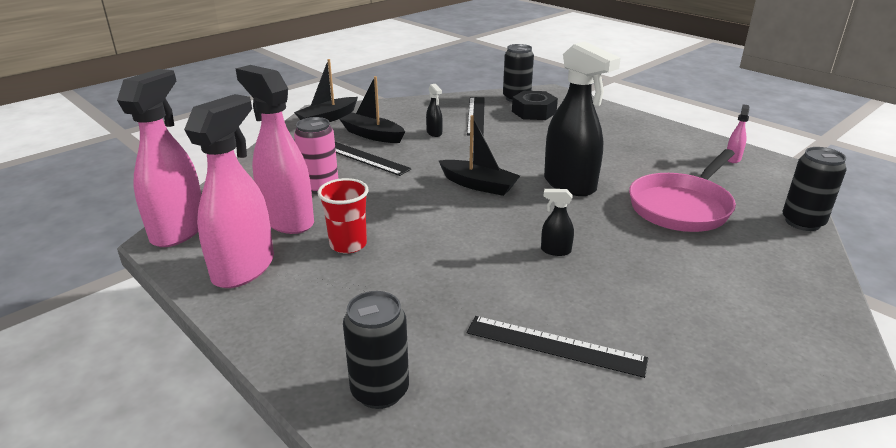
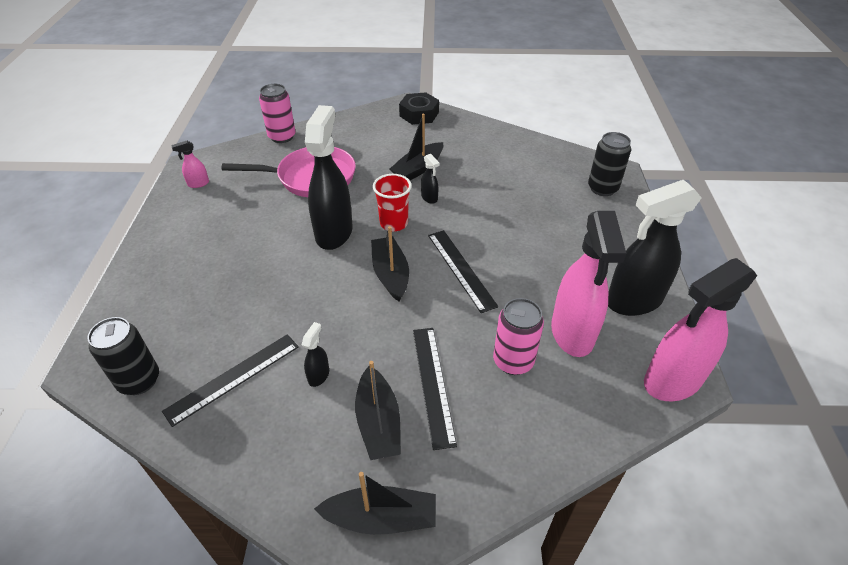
camera: 135 degrees left, 15 degrees up
pink spray bottle [184,94,274,288] -> black spray bottle [608,180,702,316]
red cup [318,178,369,254] -> red cup moved to [373,174,412,232]
black ruler [467,316,648,378] -> black ruler moved to [428,230,498,313]
black nut [512,91,558,120] -> black nut moved to [399,92,439,125]
black can [782,147,847,231] -> pink can [259,84,296,143]
none -> black boat [390,114,443,180]

